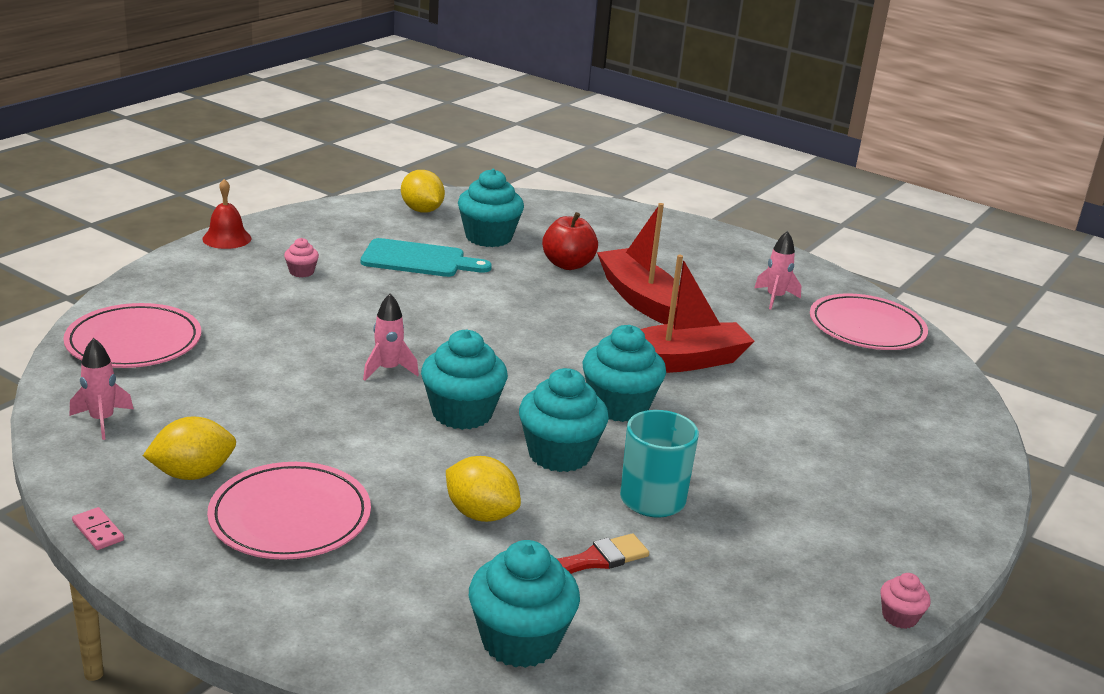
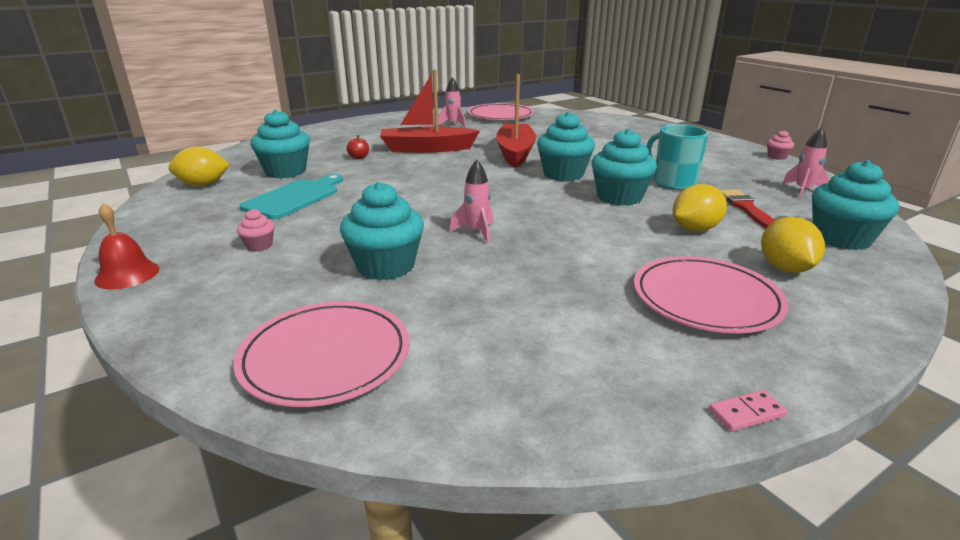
camera: 65 degrees left, 0 degrees up
pink rocket [70,338,134,440] -> pink rocket moved to [782,127,829,198]
yellow lemon [143,416,236,480] -> yellow lemon moved to [761,217,825,273]
turquoise cupcake [421,330,508,430] -> turquoise cupcake moved to [340,182,424,280]
red apple [542,212,598,270] -> red apple [346,135,369,159], size x0.52

